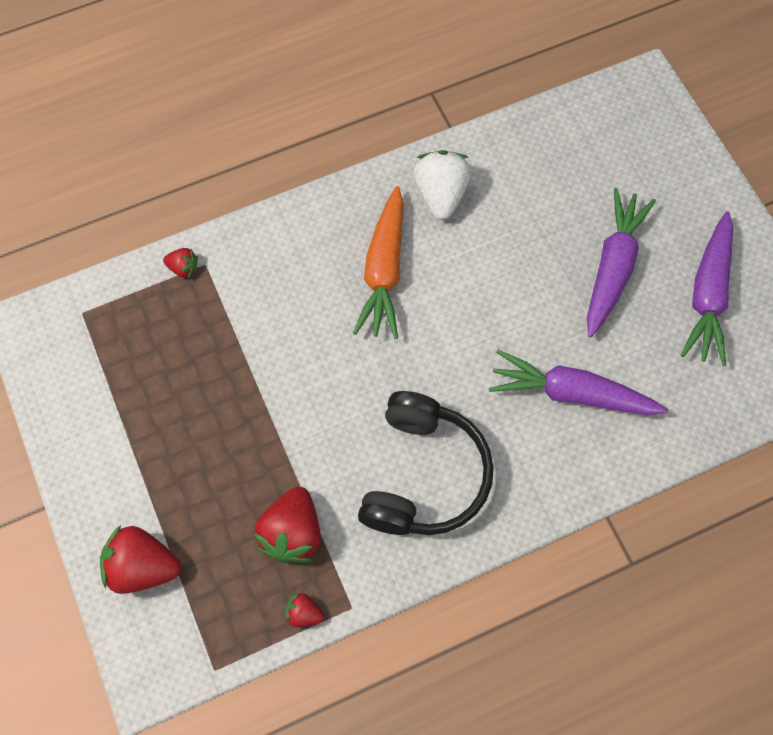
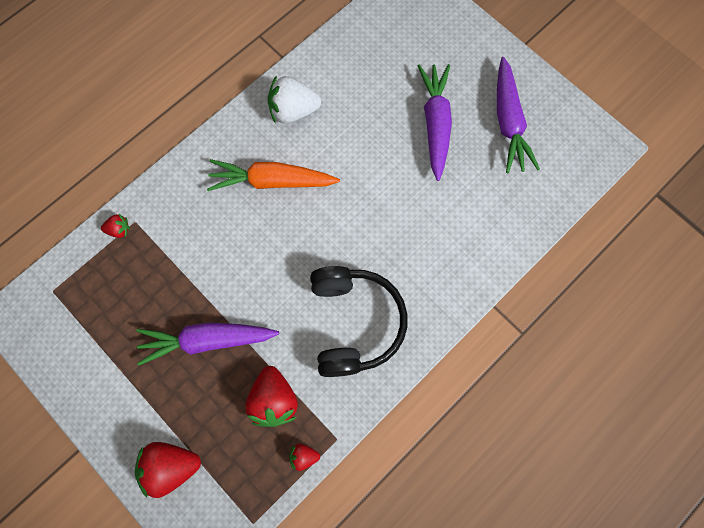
camera: 20 degrees left, 5 degrees up
orange carrot [353,186,403,339] -> orange carrot turned 105 degrees clockwise [207,159,340,191]
white strawberry [413,150,471,220] -> white strawberry turned 75 degrees counterclockwise [268,75,321,124]
purple carrot [489,350,668,415] -> purple carrot moved to [136,322,279,366]

